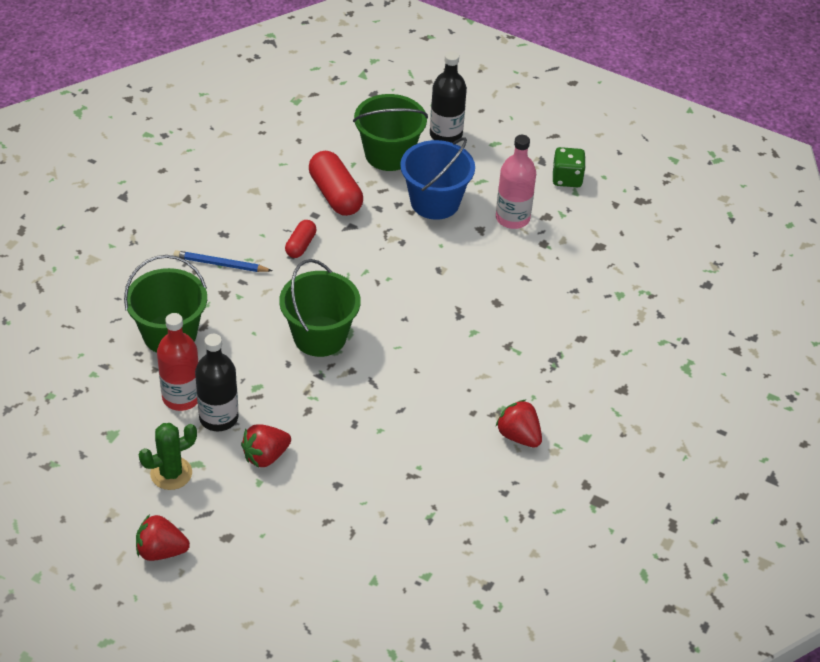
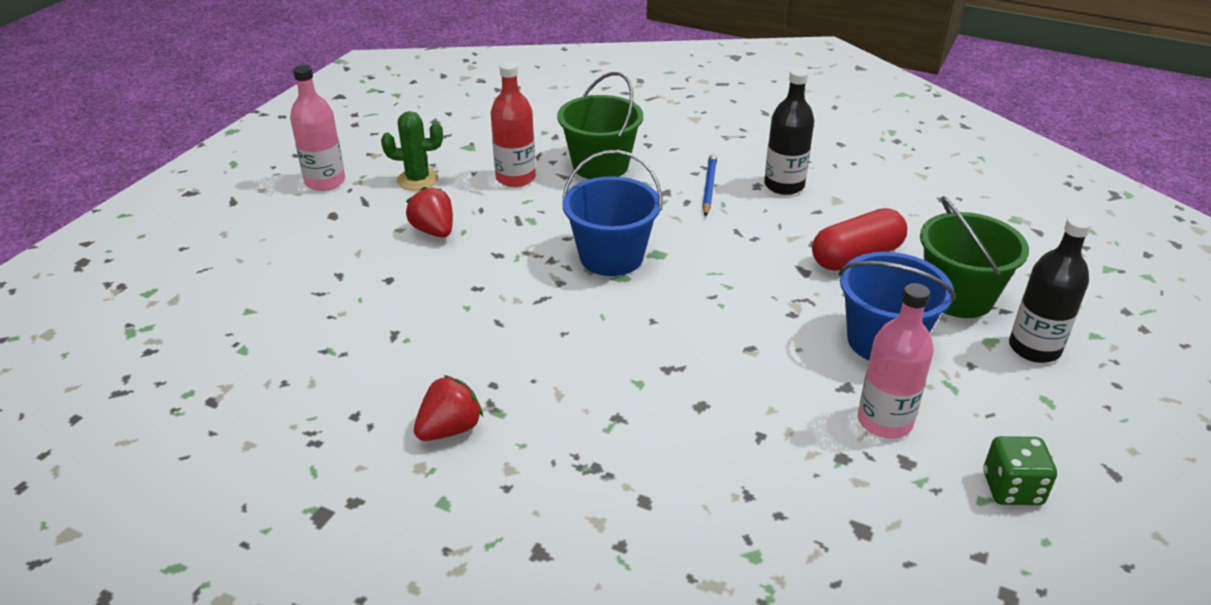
camera: 90 degrees right, 10 degrees down
red strawberry [136,514,190,561] -> pink bottle [290,65,345,191]
green cactus [139,423,197,490] -> green cactus turned 60 degrees counterclockwise [381,111,443,190]
black bottle [195,334,238,431] -> black bottle moved to [764,68,814,195]
green bucket [279,259,361,357] -> blue bucket [562,150,662,276]
red capsule [285,220,316,258] -> none

